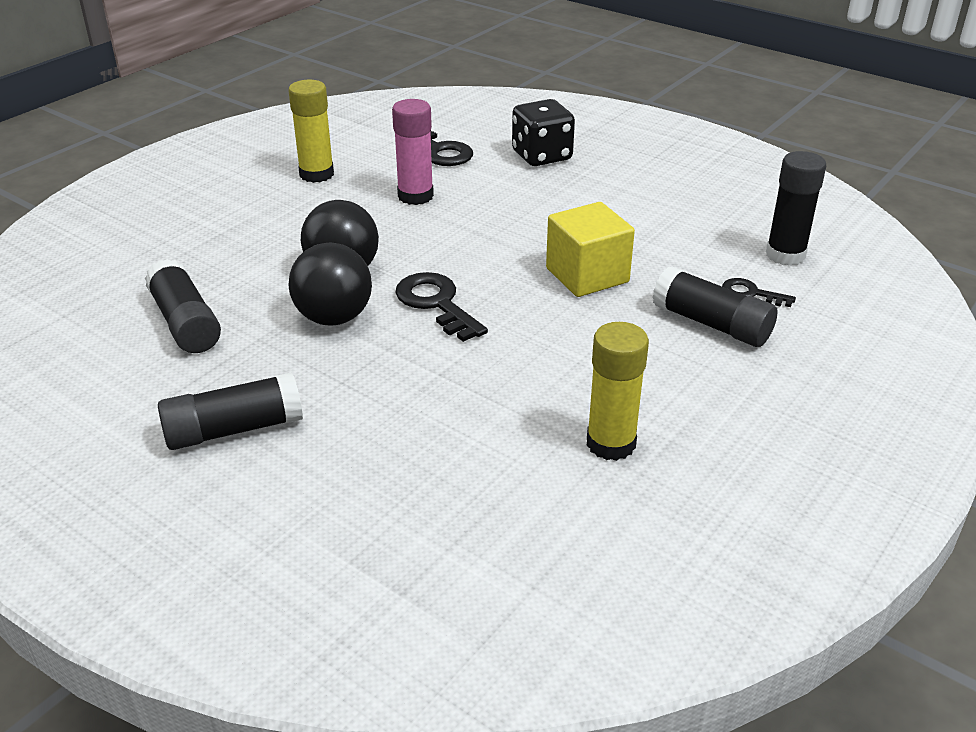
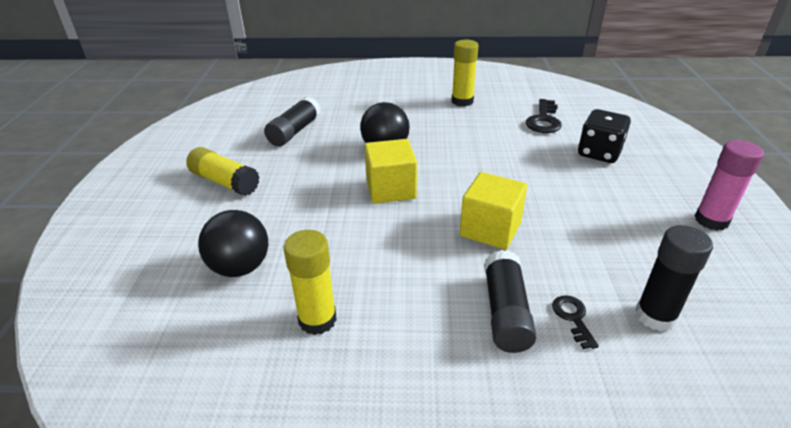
camera: 55 degrees right, 0 degrees up
black glue stick [158,372,303,450] -> yellow glue stick [186,147,259,196]
black ball [288,243,372,325] -> black ball moved to [198,210,268,277]
pink glue stick [392,99,434,205] -> pink glue stick moved to [694,140,764,231]
black key [395,272,488,342] -> yellow cube [364,139,417,204]

